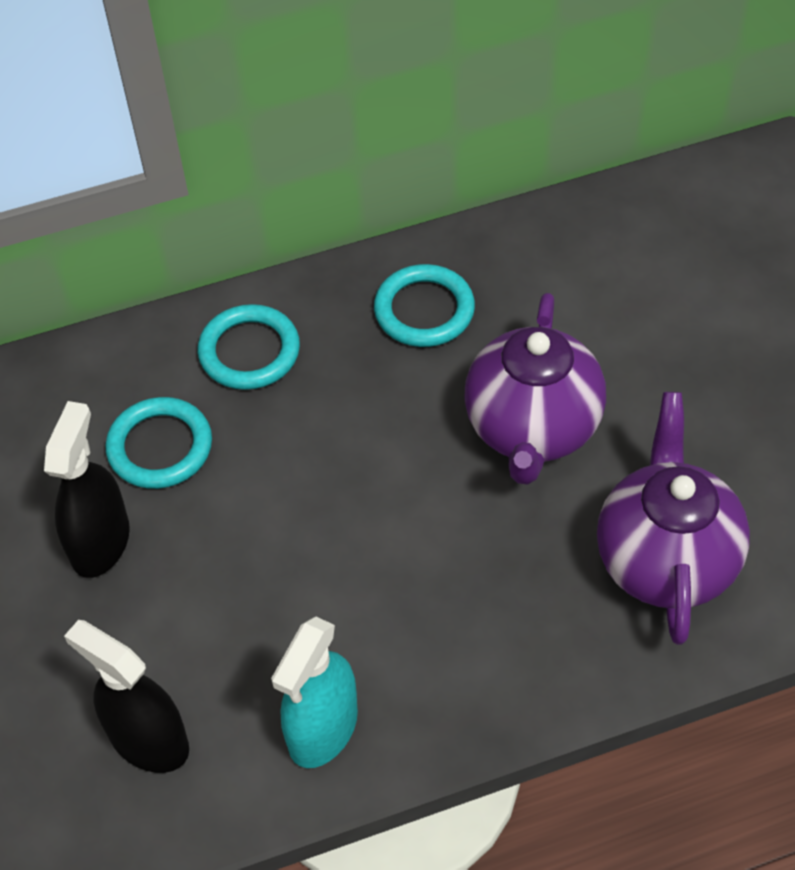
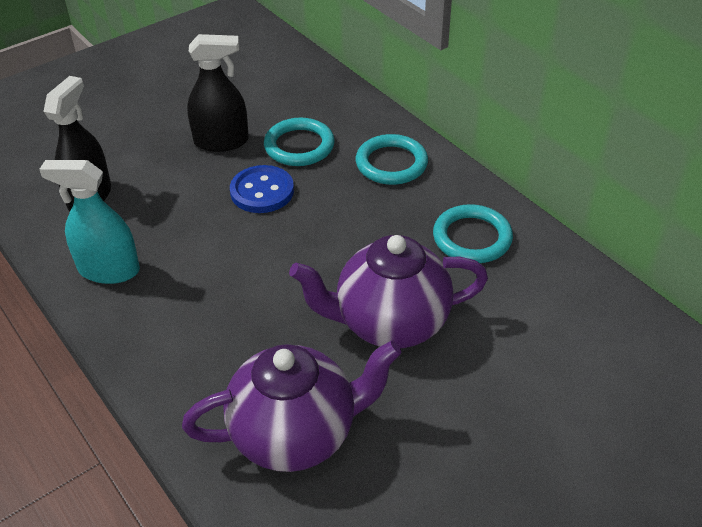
camera: 70 degrees right, 10 degrees down
none -> blue button [230,165,294,213]

